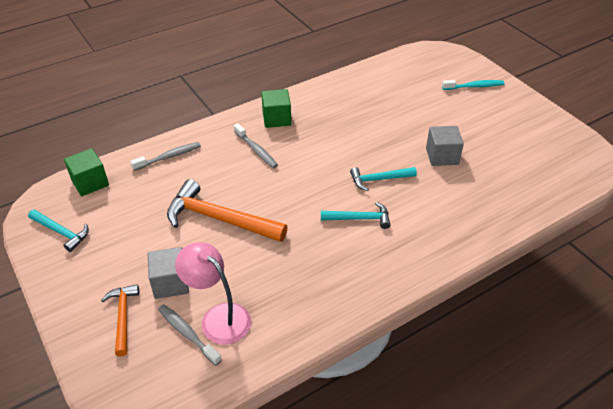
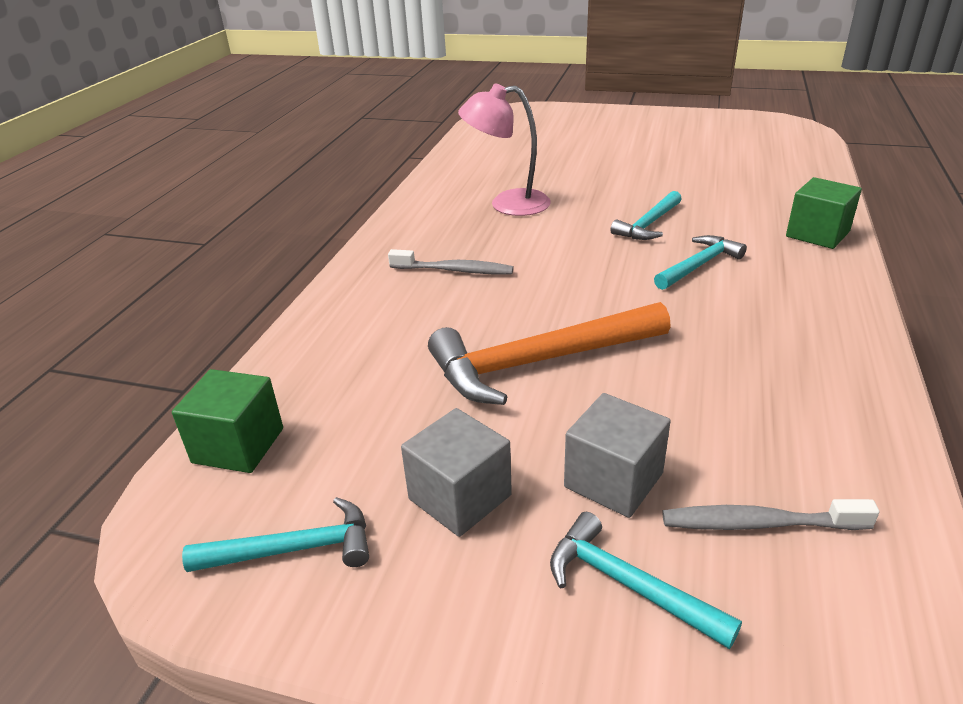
camera: 40 degrees left, 10 degrees down
orange hammer [101,284,139,357] -> turquoise hammer [550,512,742,649]
grey toothbrush [130,142,201,171] -> none
pink lamp [175,242,251,345] -> pink lamp moved to [458,83,551,216]
green cube [261,89,291,128] -> green cube moved to [786,177,862,249]
grey cube [426,126,464,166] -> grey cube moved to [401,408,512,537]
turquoise toothbrush [442,80,504,90] -> none

